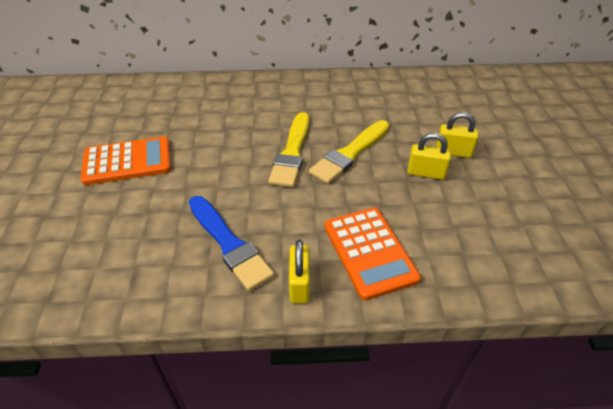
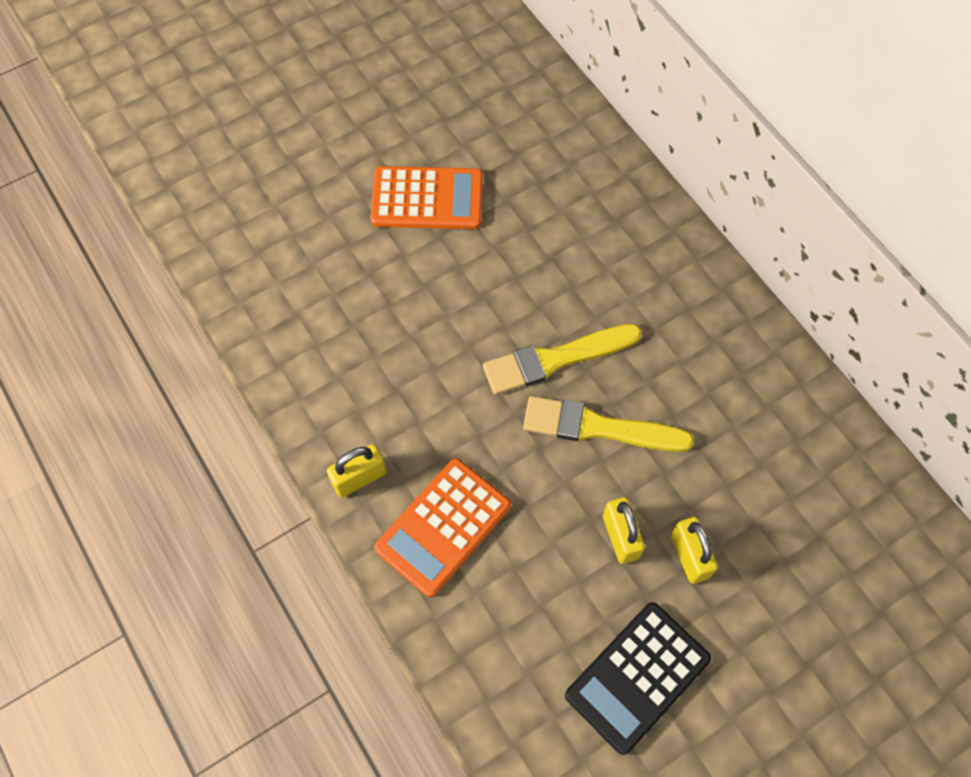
camera: 60 degrees right, 20 degrees up
orange calculator [81,136,171,185] -> orange calculator turned 45 degrees counterclockwise [370,166,483,229]
blue brush [189,196,274,291] -> none
none -> black calculator [565,602,711,755]

